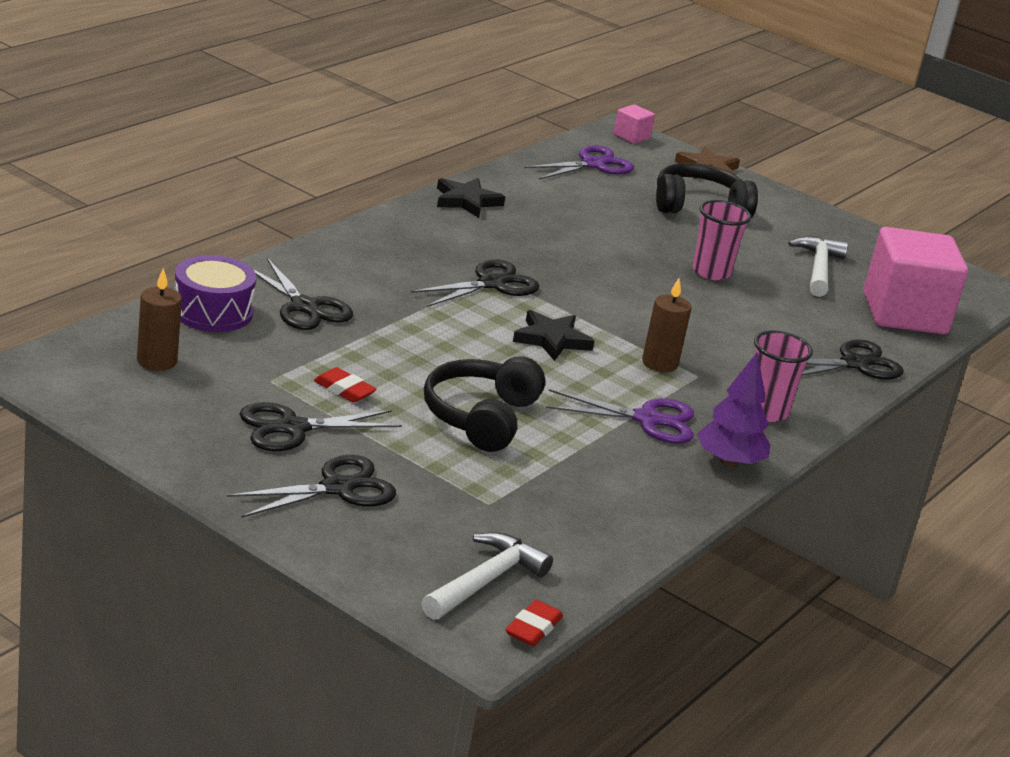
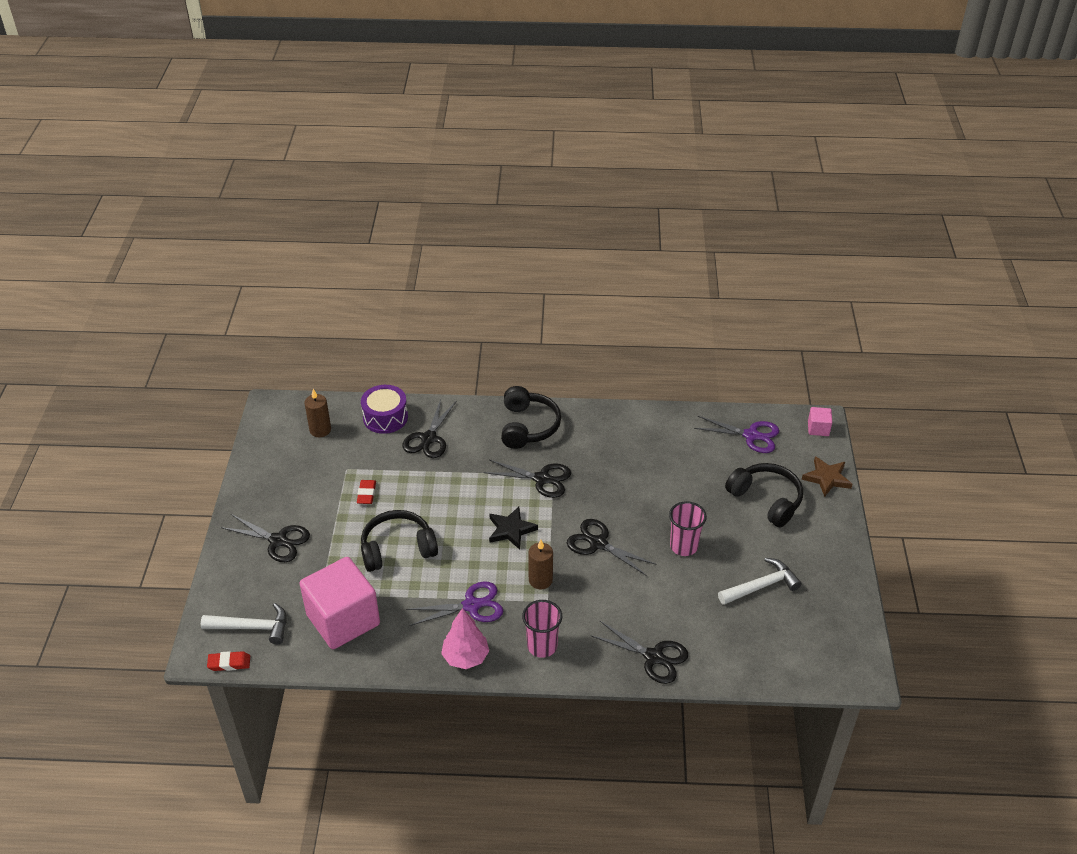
camera: 60 degrees right, 15 degrees up
black scissors [240,402,402,451] -> black scissors moved to [567,519,657,576]
black star [437,178,505,218] -> none
purple scissors [546,389,694,444] -> purple scissors turned 75 degrees counterclockwise [406,581,503,626]
purple tree [697,353,770,467] -> pink tree [441,608,489,669]
pink cube [863,227,968,335] -> pink cube moved to [299,557,380,649]
none -> black headphones [501,386,561,449]

